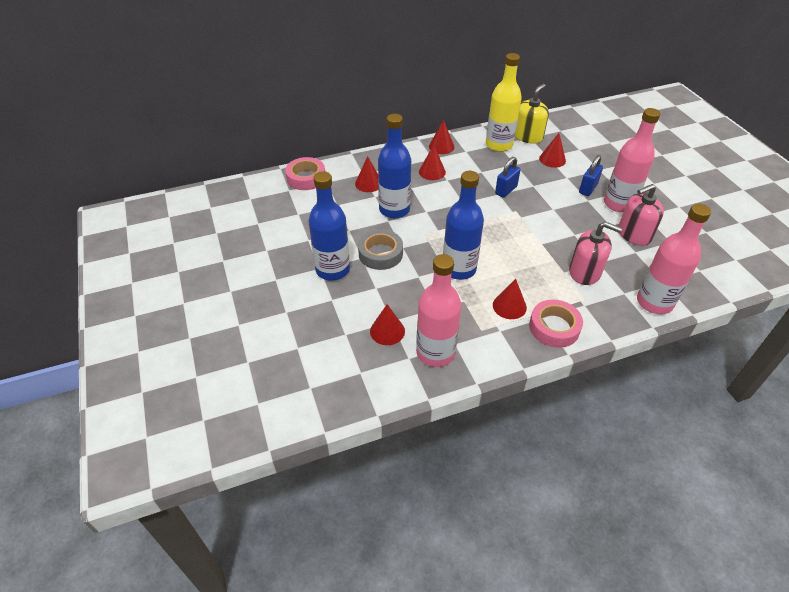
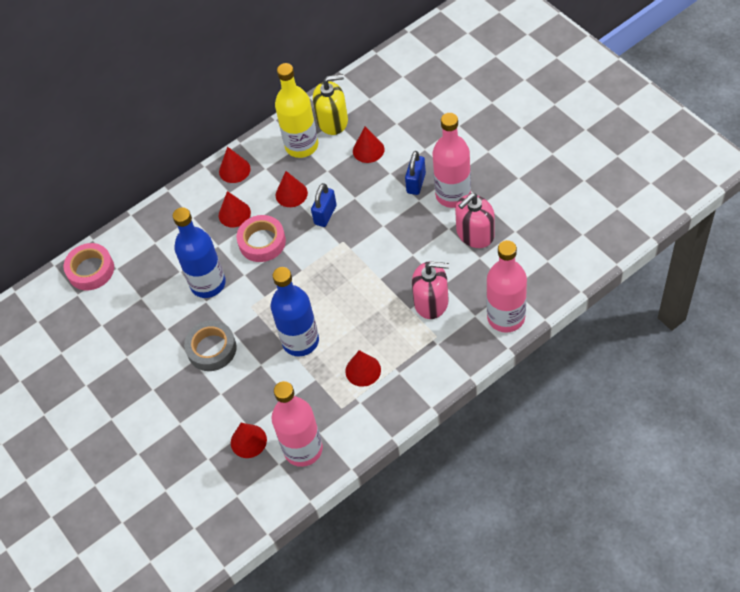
camera: 10 degrees left, 10 degrees up
blue bottle [309,171,350,281] -> none
red cone [355,156,378,192] -> red cone moved to [276,171,308,207]
yellow soap dispenser [515,84,549,144] -> yellow soap dispenser turned 60 degrees clockwise [313,74,348,135]
pink tape [529,299,583,348] -> pink tape moved to [237,215,286,262]

